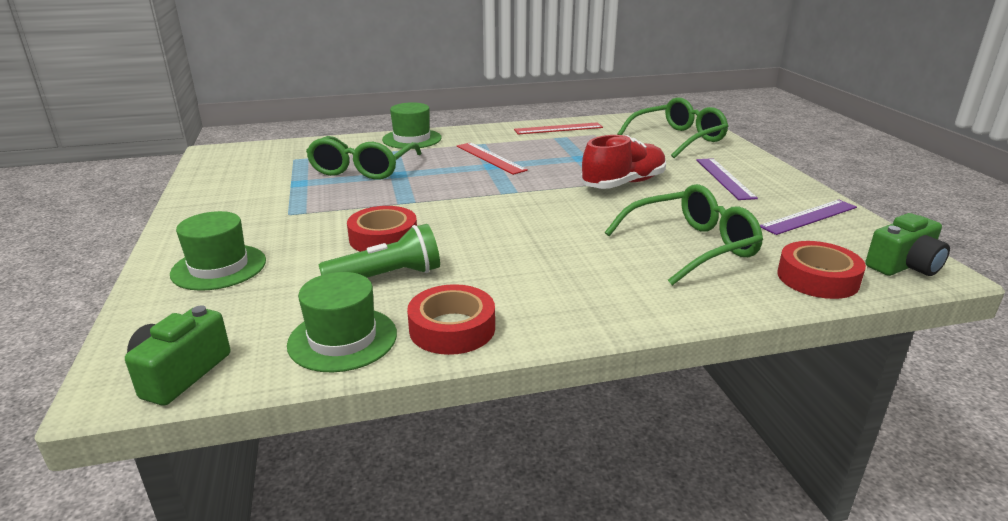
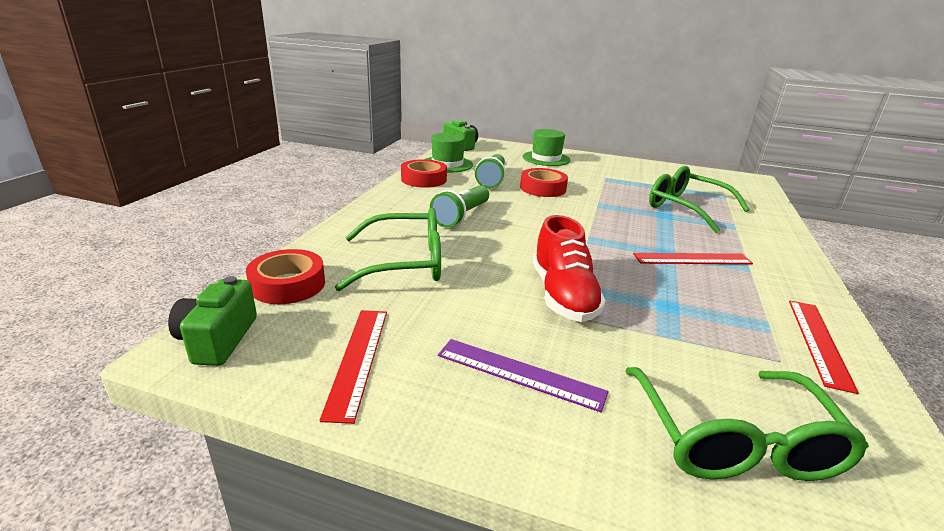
camera: 120 degrees right, 0 degrees up
green hat [382,102,442,149] -> none
green glasses [605,184,763,285] -> green glasses turned 105 degrees counterclockwise [335,208,441,291]
purple ruler [760,200,857,235] -> red ruler [319,310,387,424]
none -> green flashlight [430,185,489,228]

